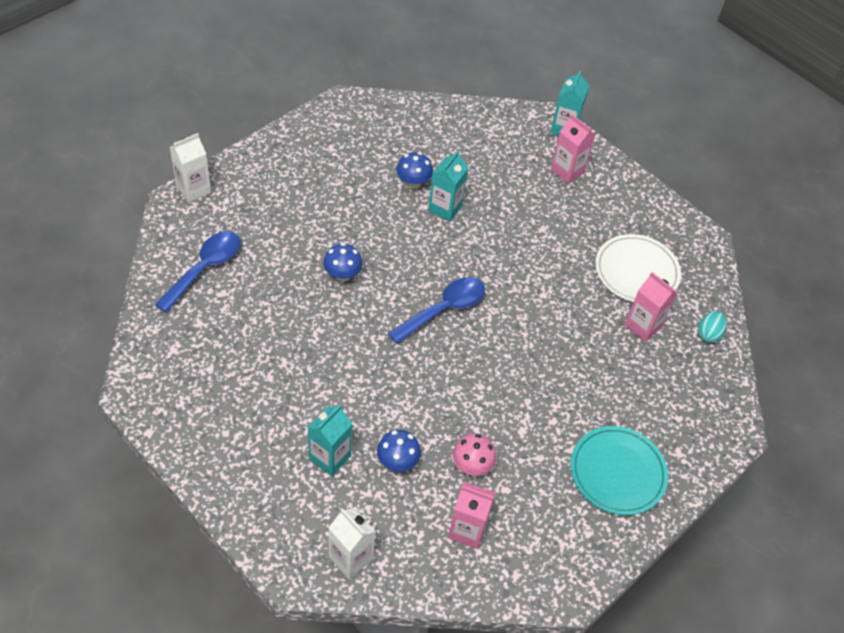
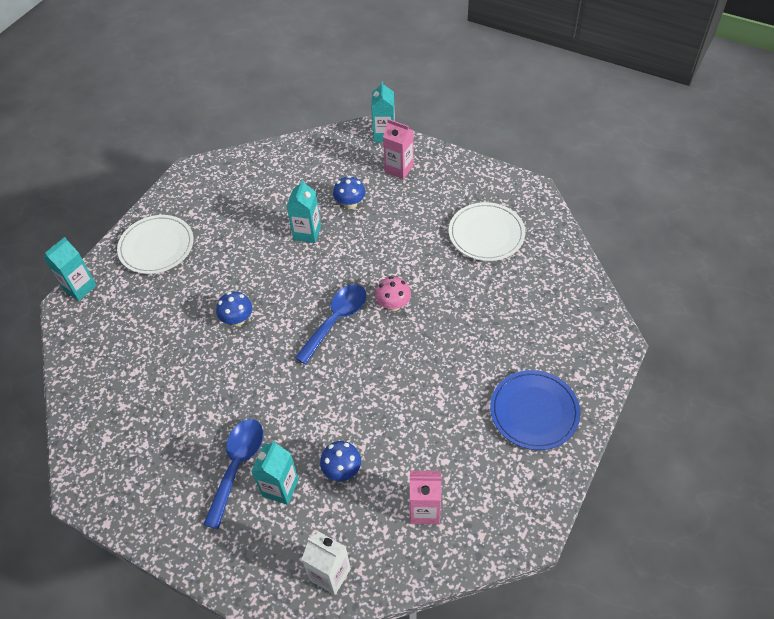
camera: 10 degrees left, 0 degrees up
blue spoon [155,231,240,313] -> blue spoon moved to [203,419,263,529]
white carton [169,133,211,203] -> turquoise carton [43,237,97,301]
blue mushroom [396,152,433,189] -> blue mushroom moved to [333,176,365,209]
pink mushroom [453,434,496,476] -> pink mushroom moved to [375,276,411,311]
turquoise plate [570,426,668,515] -> blue plate [490,370,580,450]
pink carton [625,272,678,342] -> none
turquoise egg [698,311,727,343] -> none
none -> white plate [117,215,194,274]

